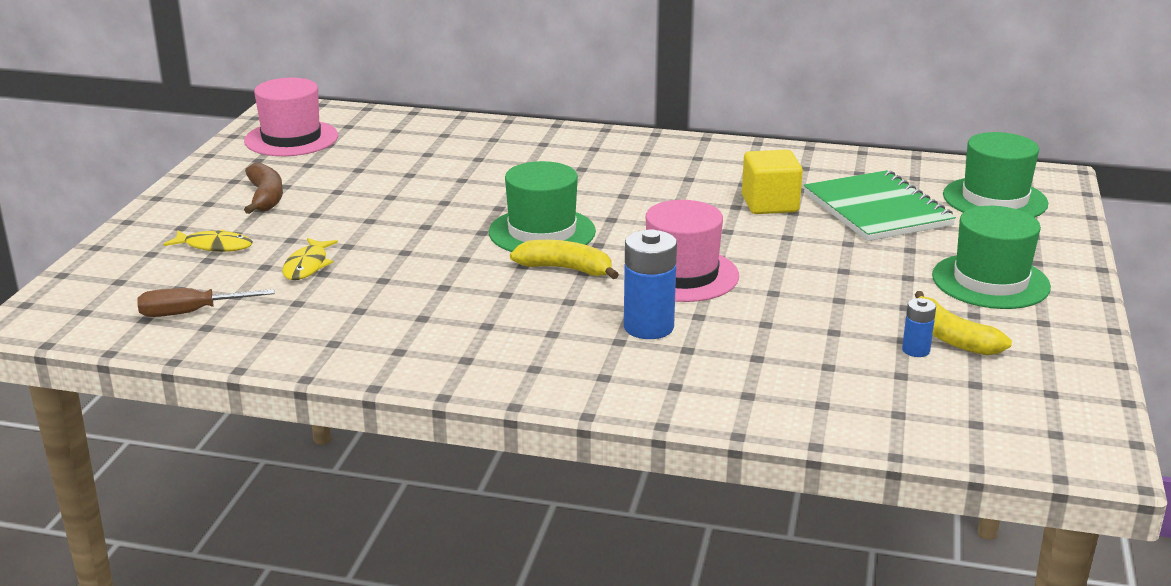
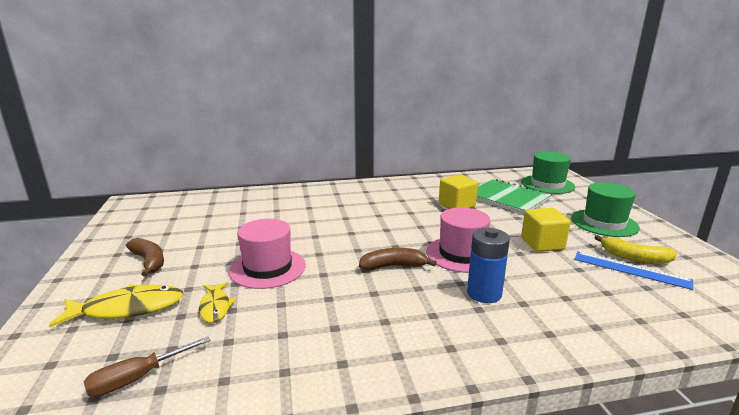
camera: 25 degrees left, 5 degrees down
yellow fish [163,230,253,252] -> yellow fish [49,284,184,327], size x1.66
pink hat [244,78,338,156] -> pink hat moved to [229,219,306,289]
green hat [489,161,596,252] -> none
yellow banana [510,240,619,279] -> brown banana [359,248,437,270]
blue battery [902,298,936,357] -> blue ruler [574,251,693,290]
none -> yellow cube [521,208,571,252]

